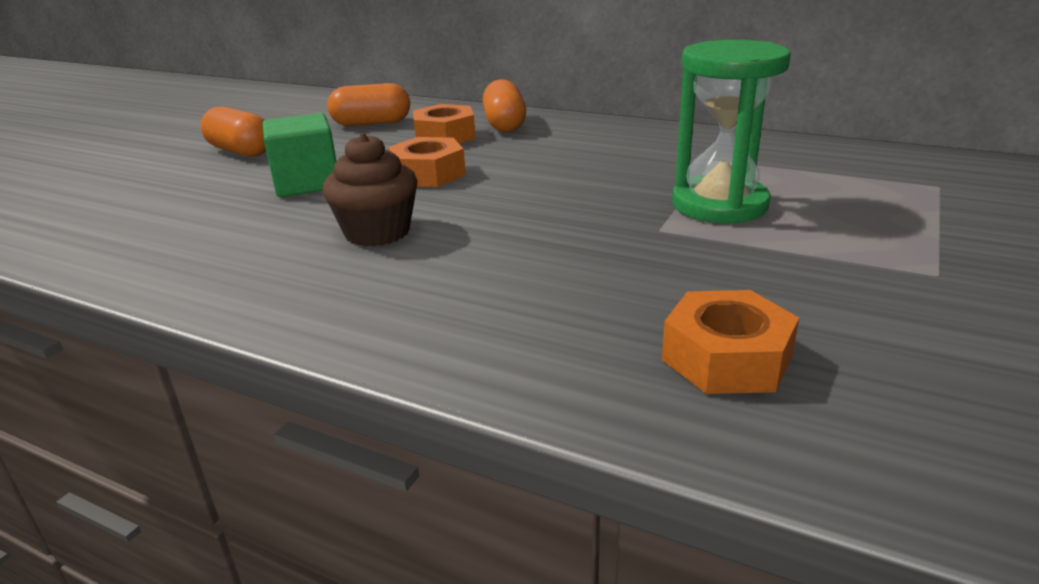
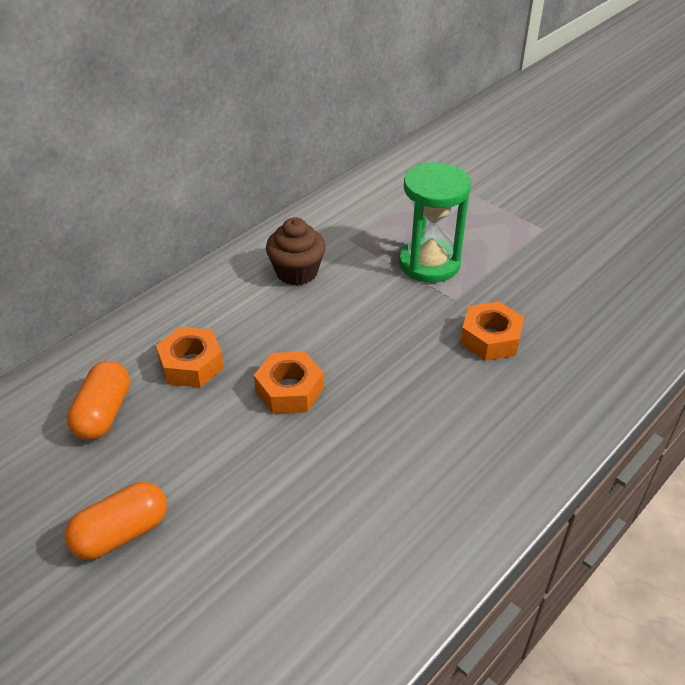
camera: 75 degrees left, 15 degrees up
green cube [262,113,336,197] -> none
brown cupcake [323,133,418,247] -> brown cupcake moved to [266,218,326,286]
orange capsule [483,79,526,132] -> none
orange nut [662,290,799,394] -> orange nut moved to [460,301,524,361]

